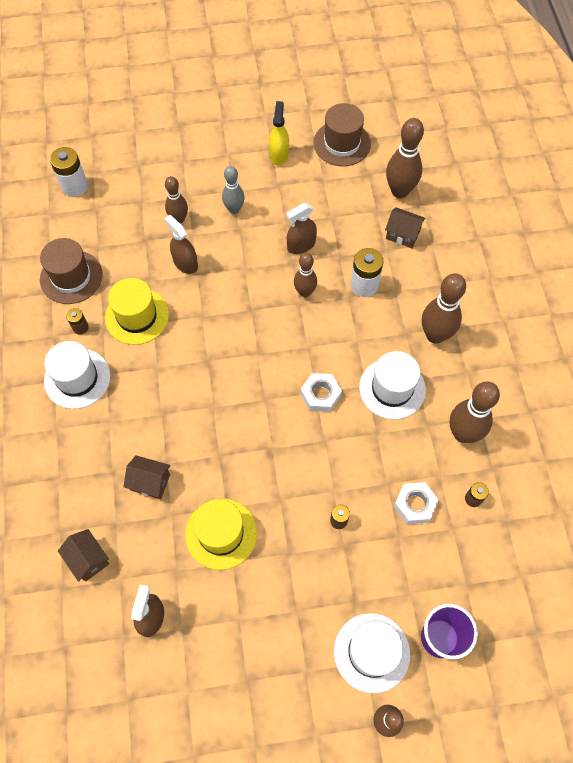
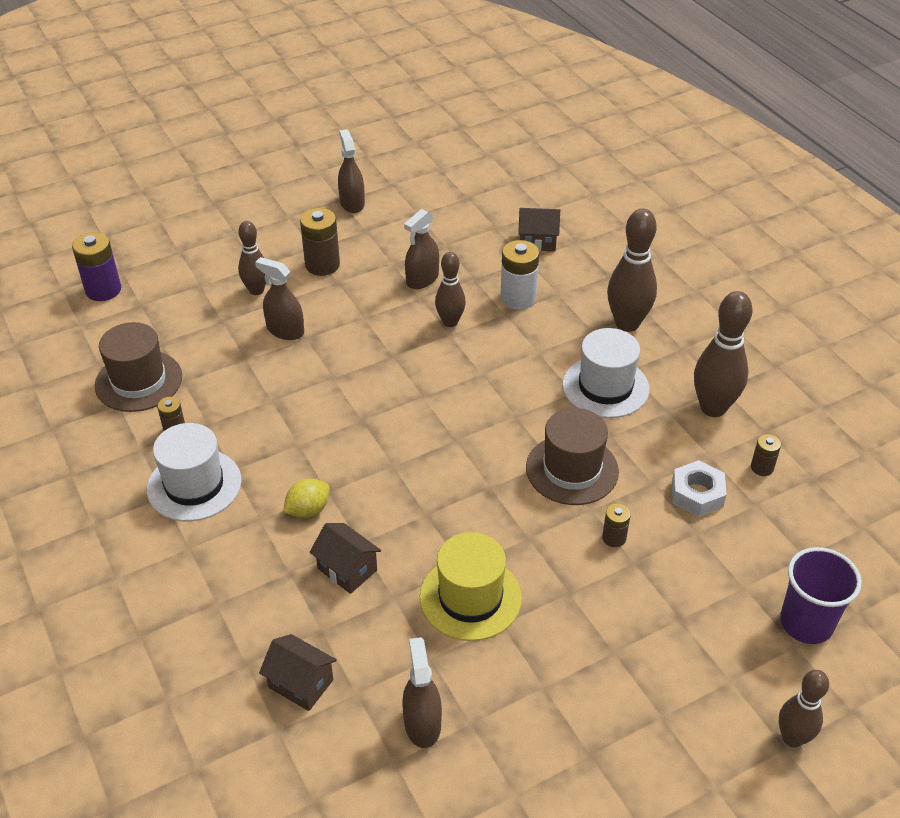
camera: 20 degrees left, 20 degrees down
white battery [50,147,88,197] -> purple battery [72,232,121,301]
yellow hat [105,278,169,345] -> none
brown house [123,455,170,499] -> brown house turned 45 degrees clockwise [310,523,381,594]
grey bowling pin [222,166,245,214] -> brown battery [300,208,340,276]
yellow spray bottle [269,101,289,166] -> brown spray bottle [338,129,365,213]
white nut [301,373,342,412] -> none
brown hat [314,103,371,166] -> brown hat moved to [526,408,619,505]
white hat [334,613,410,694] -> none
brown bowling pin [386,118,424,198] -> none
none -> yellow lemon [283,479,330,518]

